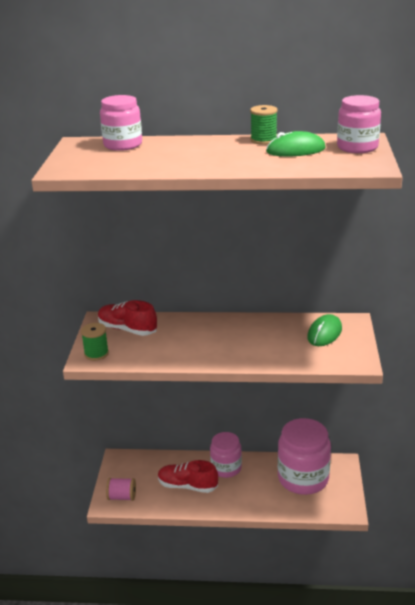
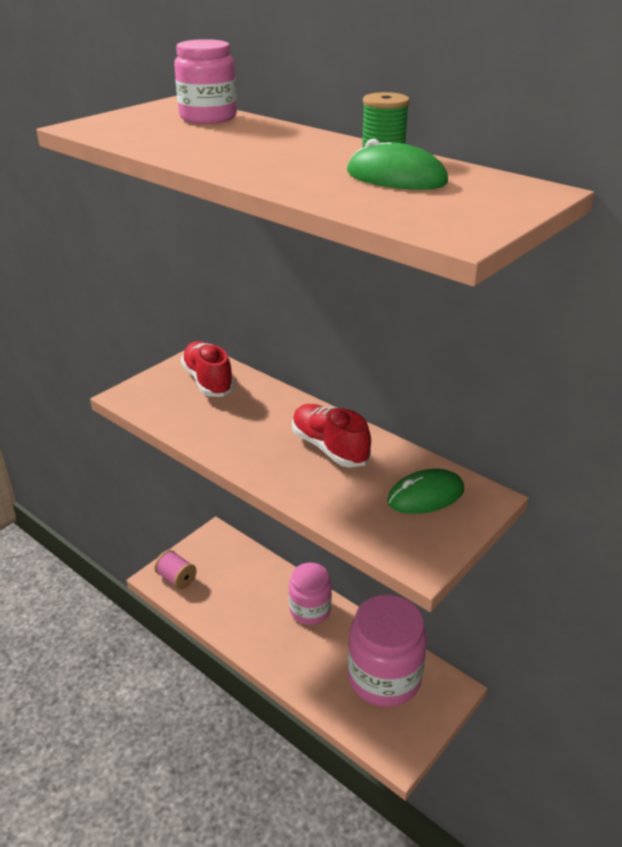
camera: 35 degrees right, 5 degrees up
green spool [81,323,109,361] -> none
red shoe [158,460,218,493] -> red shoe moved to [292,404,371,468]
pink jar [337,95,381,153] -> none

